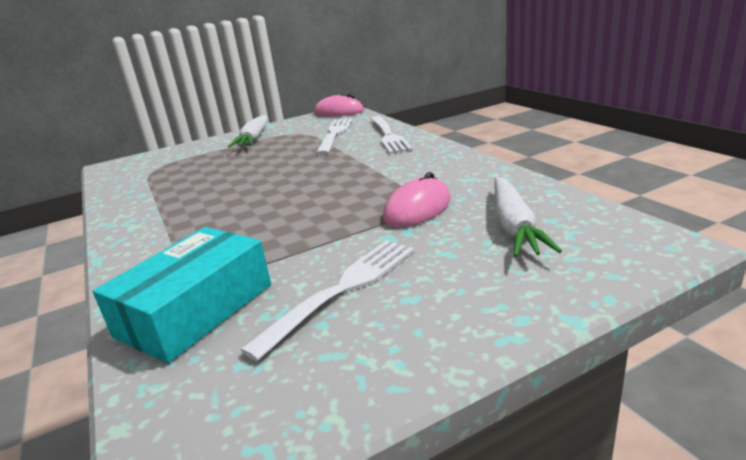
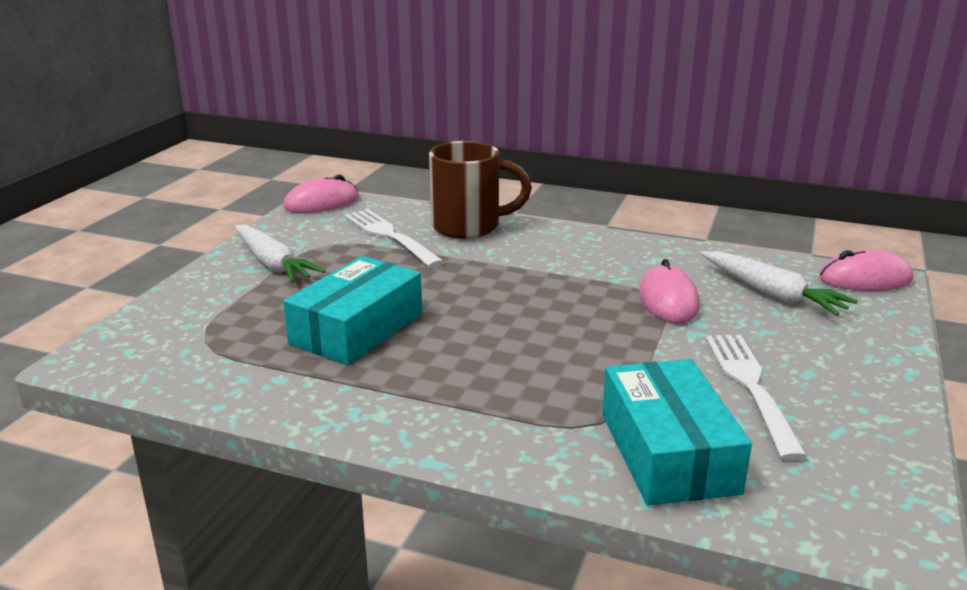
camera: 45 degrees left, 0 degrees up
white fork [371,116,412,154] -> brown mug [429,141,532,239]
none -> turquoise box [283,256,422,365]
none -> pink mouse [819,249,914,291]

